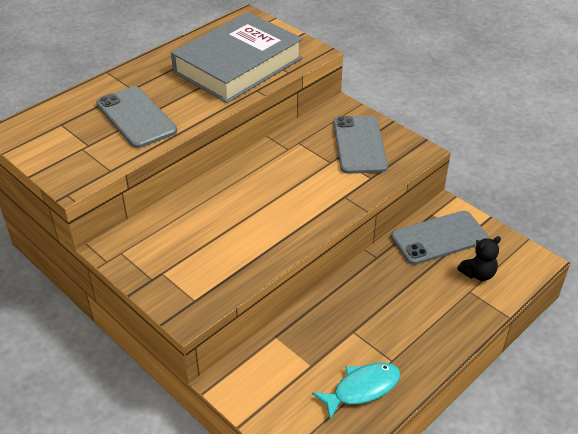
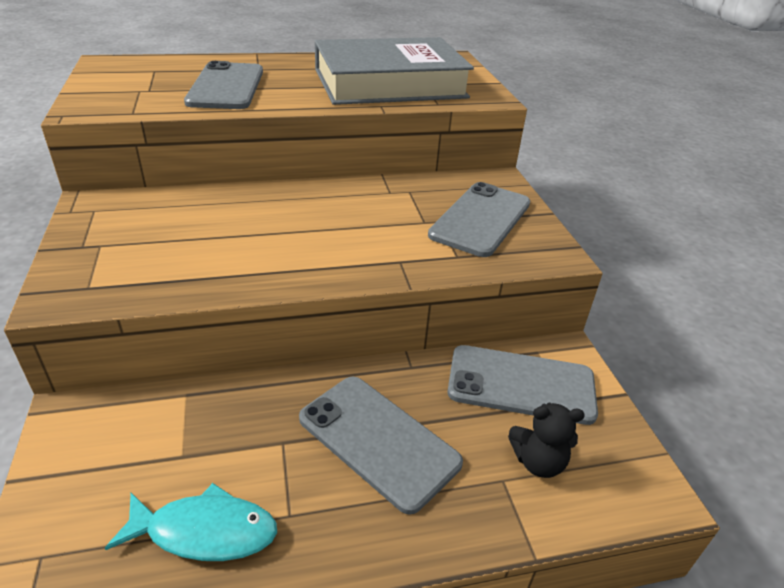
camera: 30 degrees right, 5 degrees down
none -> grey phone [299,377,463,515]

